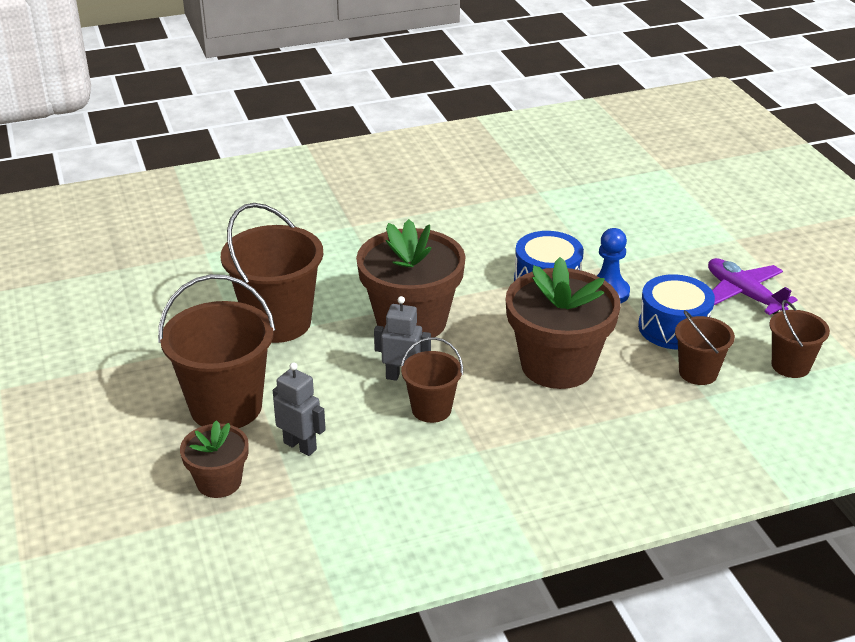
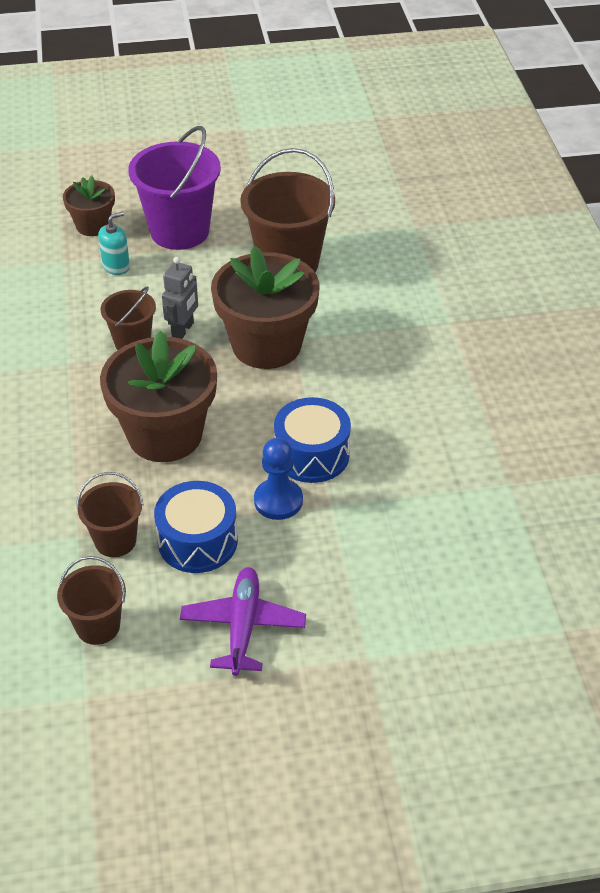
camera: 100 degrees right, 10 degrees up
brown bucket [158,274,276,428] -> purple bucket [128,126,221,250]
grey robot [273,362,326,456] -> turquoise soap dispenser [98,212,130,275]
purple plane [708,258,798,315] -> purple plane turned 60 degrees counterclockwise [180,567,306,676]

